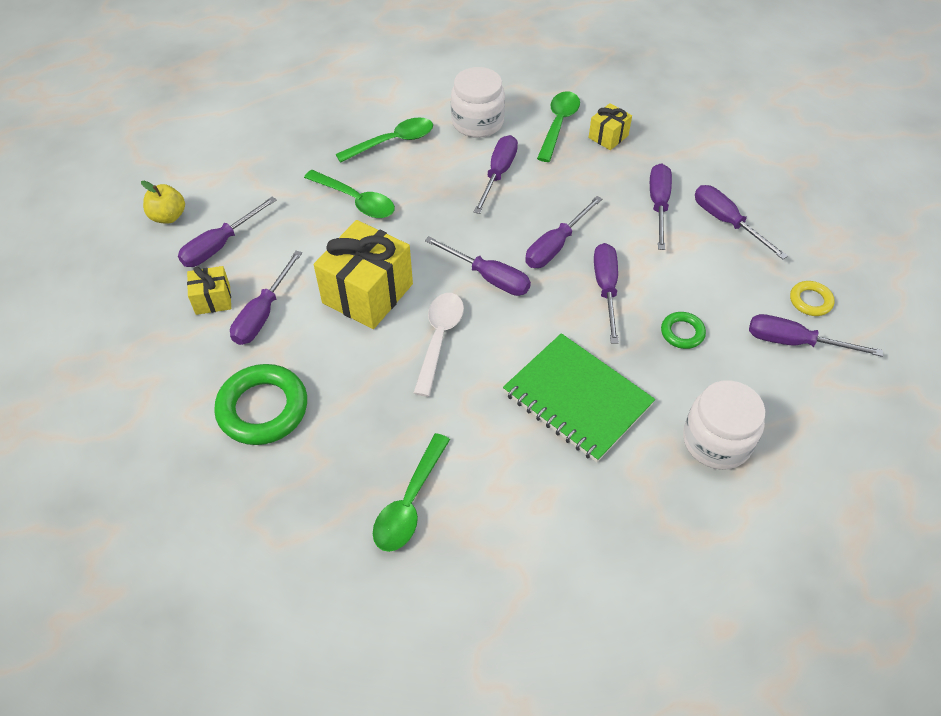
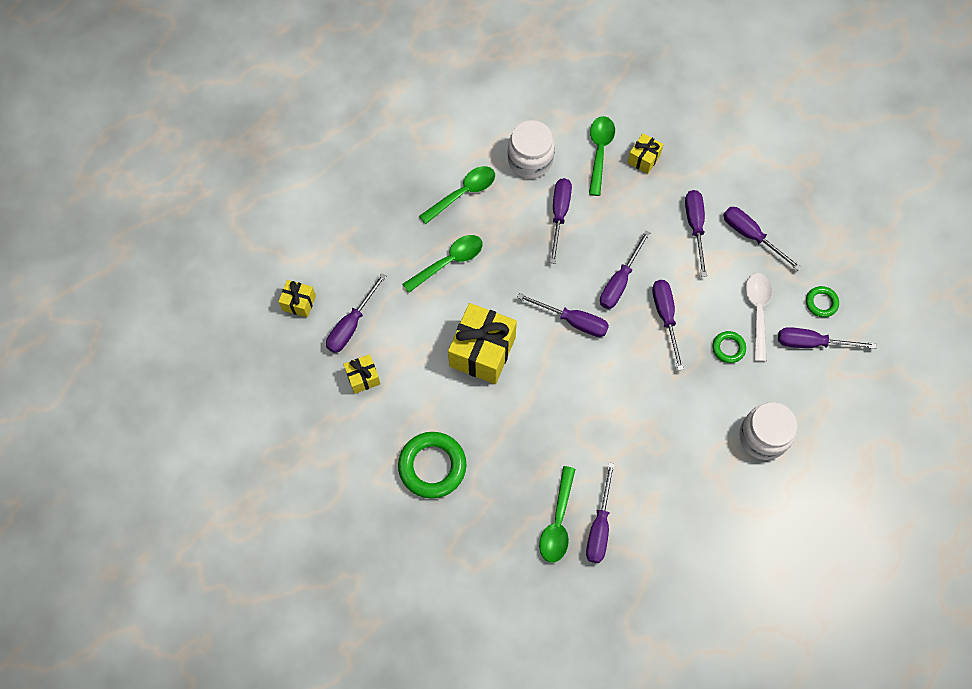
camera: 10 degrees left, 15 degrees up
yellow apple [141,181,185,224] -> yellow gift [278,280,316,318]
purple screwdriver [230,251,302,345] -> purple screwdriver moved to [586,462,615,563]
green spoon [304,170,395,218] -> green spoon turned 60 degrees counterclockwise [403,235,483,293]
white spoon [414,293,464,397] -> white spoon moved to [745,273,772,361]
green notebook [503,333,655,462] -> none
yellow ring [790,281,835,316] -> green ring [806,286,839,317]

